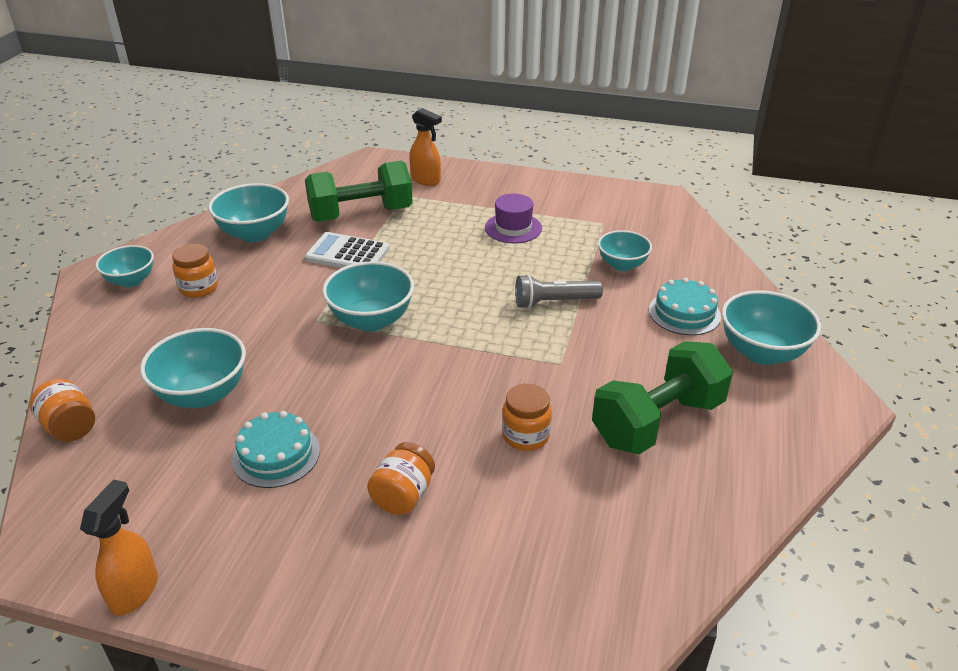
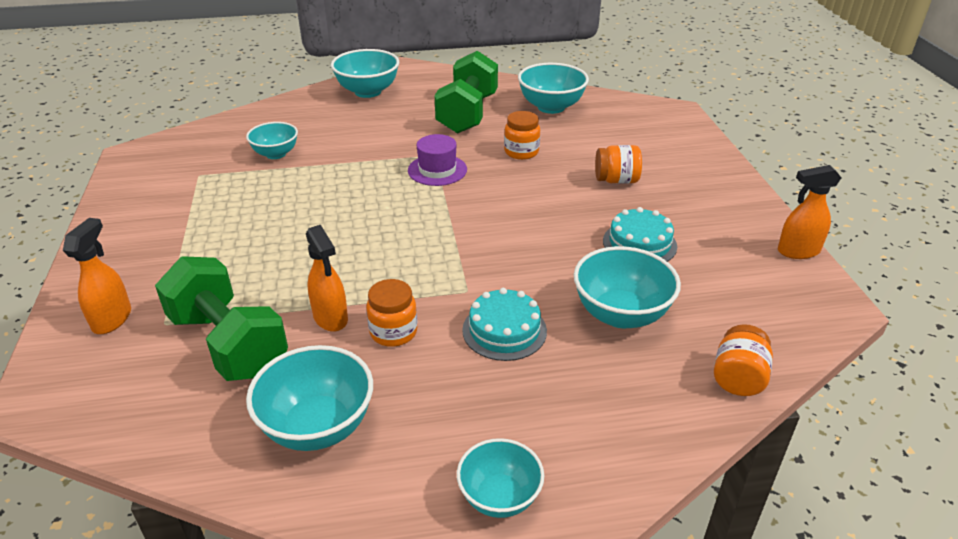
camera: 115 degrees left, 0 degrees up
orange jar [172,244,218,298] -> orange jar moved to [366,279,417,347]
white calculator [305,232,390,268] -> orange spray bottle [306,225,348,332]
turquoise bowl [322,261,414,331] -> turquoise bowl moved to [518,63,589,114]
purple hat [485,194,542,243] -> purple hat moved to [408,134,467,186]
grey flashlight [515,274,603,309] -> none
green dumbbell [592,341,733,454] -> green dumbbell turned 75 degrees clockwise [435,51,498,134]
turquoise cake [649,278,721,335] -> turquoise cake moved to [462,288,547,361]

